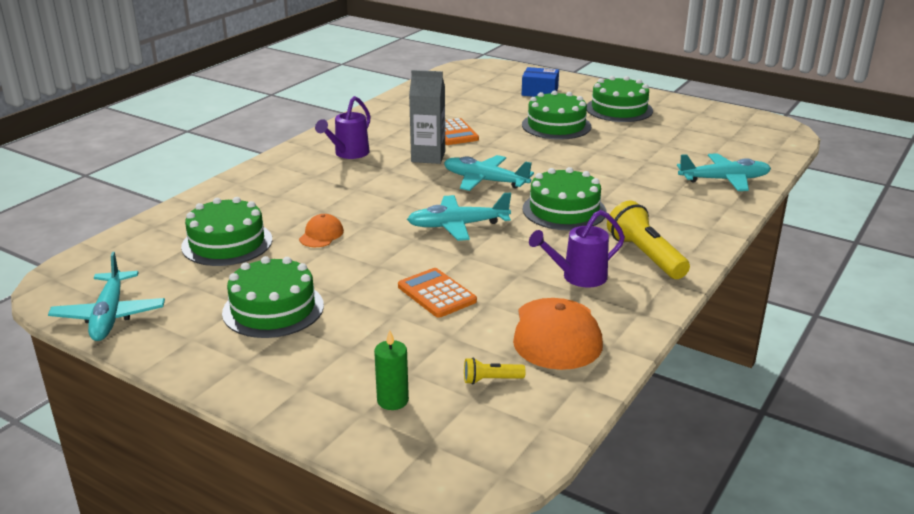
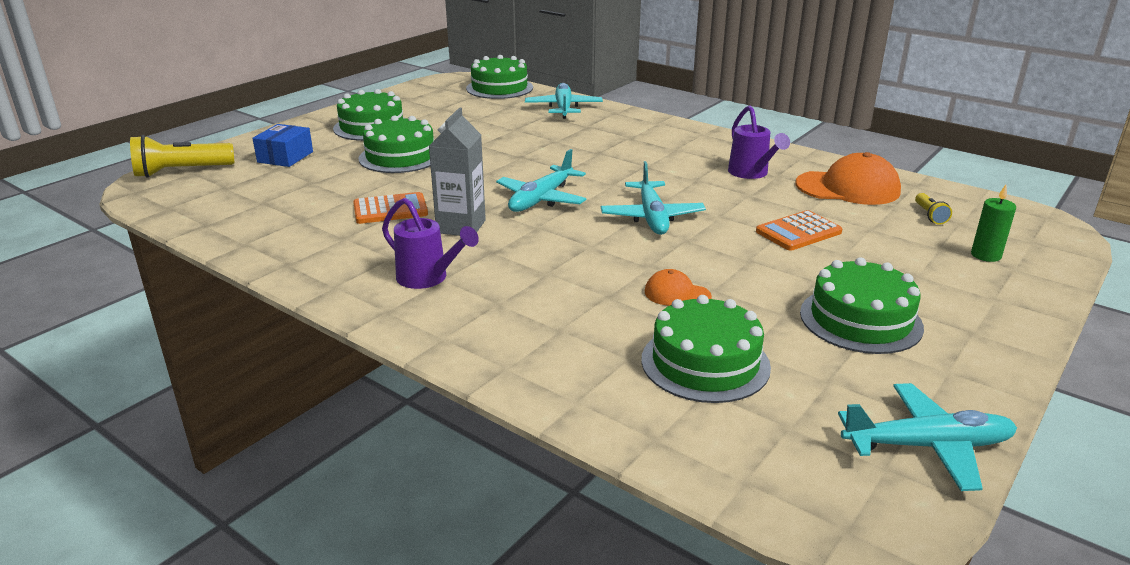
camera: 85 degrees left, 0 degrees up
green cake [523,167,606,230] -> green cake moved to [466,55,533,99]
yellow flashlight [607,200,690,279] -> yellow flashlight moved to [130,135,235,178]

